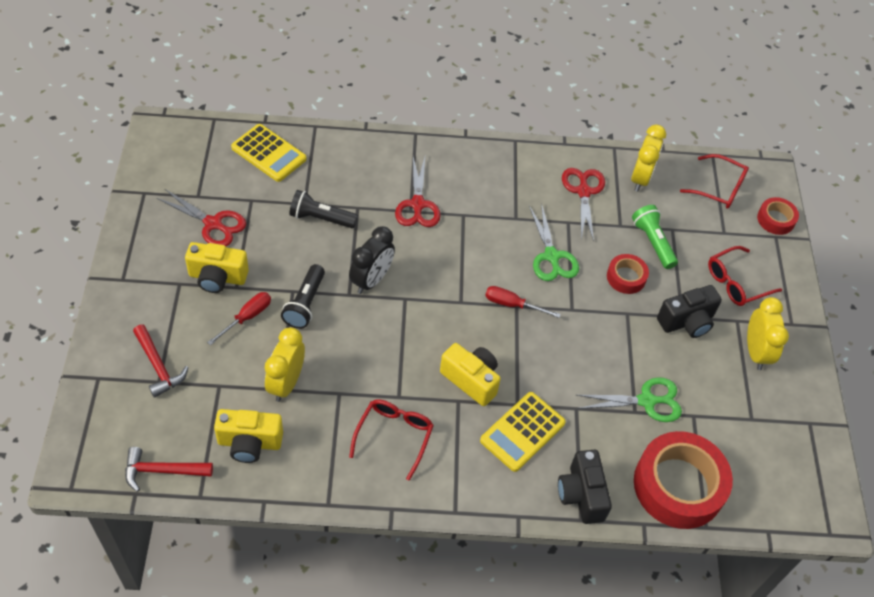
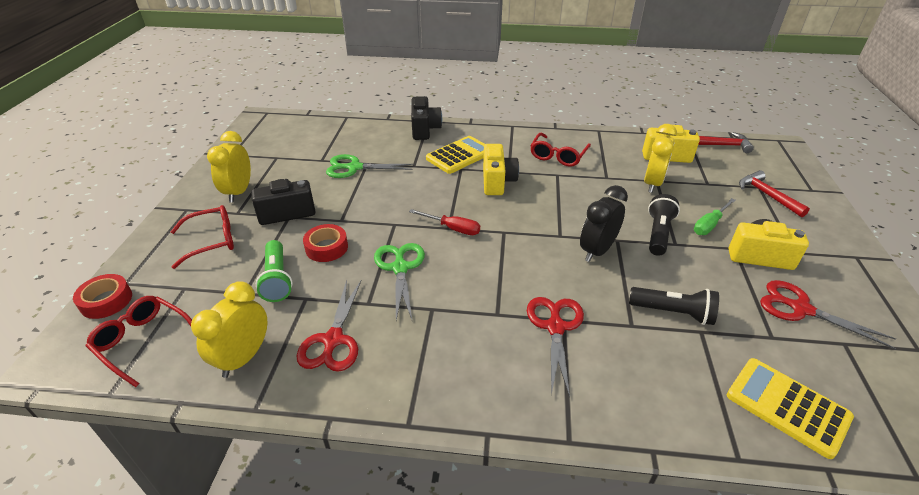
camera: 170 degrees left, 15 degrees down
red screwdriver [207,292,271,346] -> green screwdriver [694,198,736,235]
yellow camera [440,343,501,406] -> yellow camera turned 135 degrees counterclockwise [483,144,519,195]
red tape [634,431,733,529] -> none

